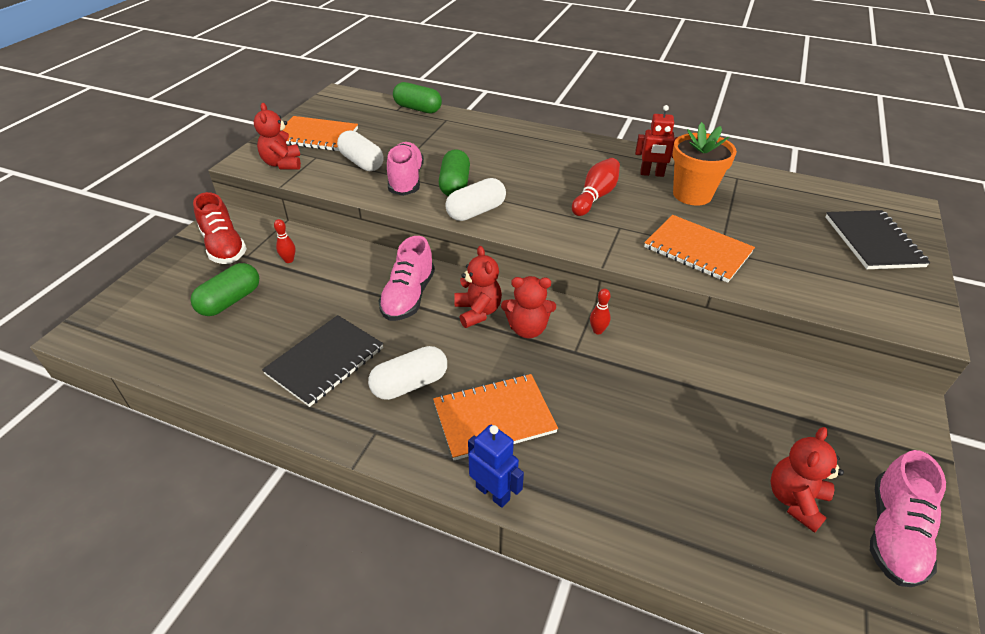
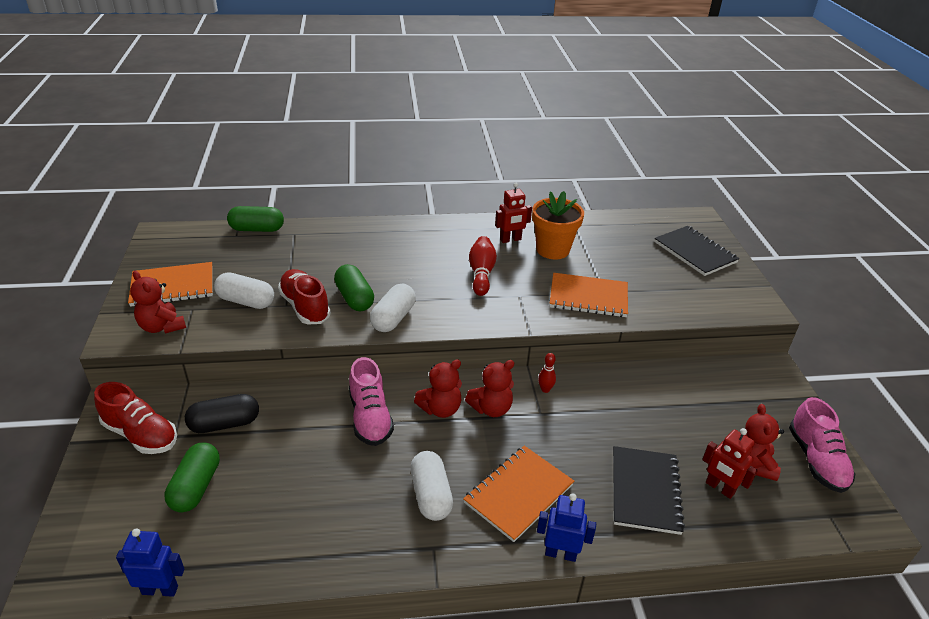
camera: 30 degrees left, 5 degrees down
black notebook [262,315,383,407] -> black notebook moved to [613,446,685,535]
red bowling pin [274,219,295,263] -> black capsule [185,394,259,433]
white capsule [368,346,447,400] -> white capsule turned 45 degrees counterclockwise [410,451,453,521]
pink shoe [387,142,424,196] -> red shoe [278,269,331,324]
red teddy bear [454,246,502,328] -> red teddy bear turned 105 degrees clockwise [414,359,462,418]
none -> blue robot [116,528,185,597]
none -> red robot [702,428,758,499]

